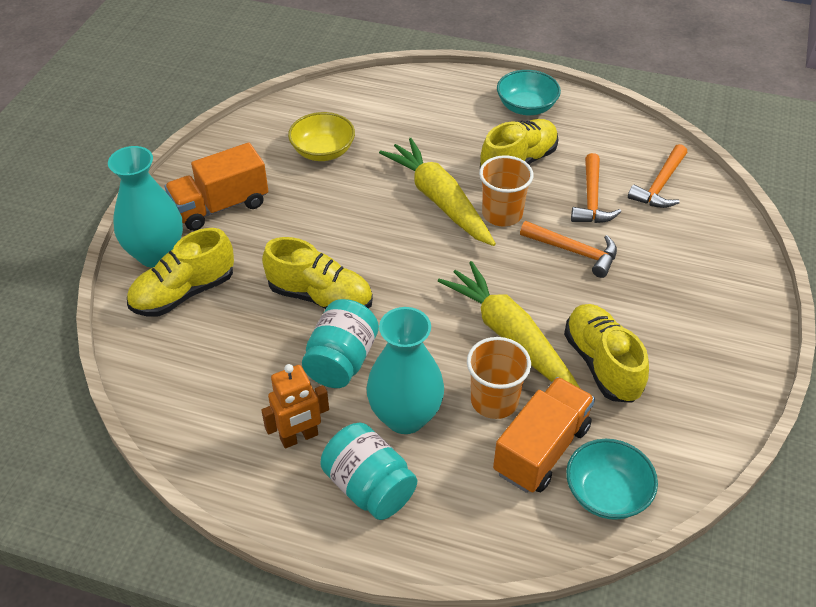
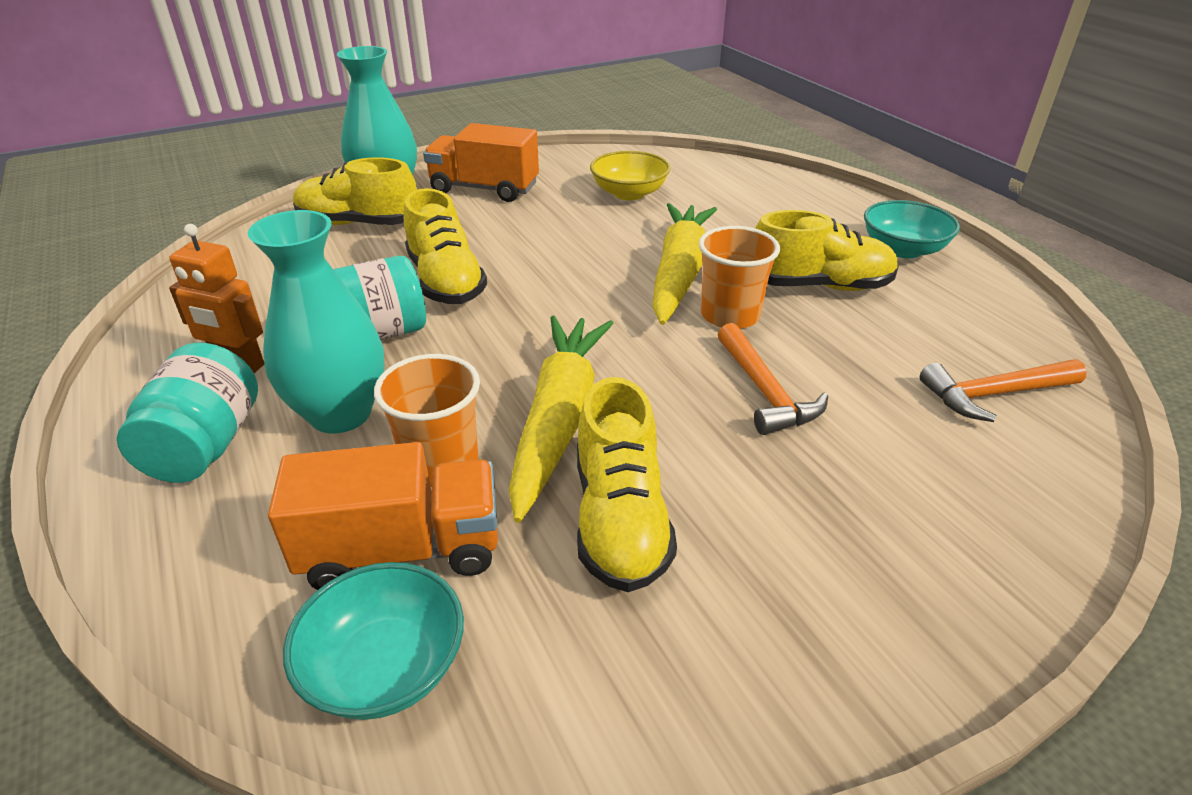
camera: 45 degrees right, 10 degrees down
yellow shoe [564,304,649,403] -> yellow shoe turned 150 degrees clockwise [577,377,677,592]
orange hammer [571,153,621,223] -> none

